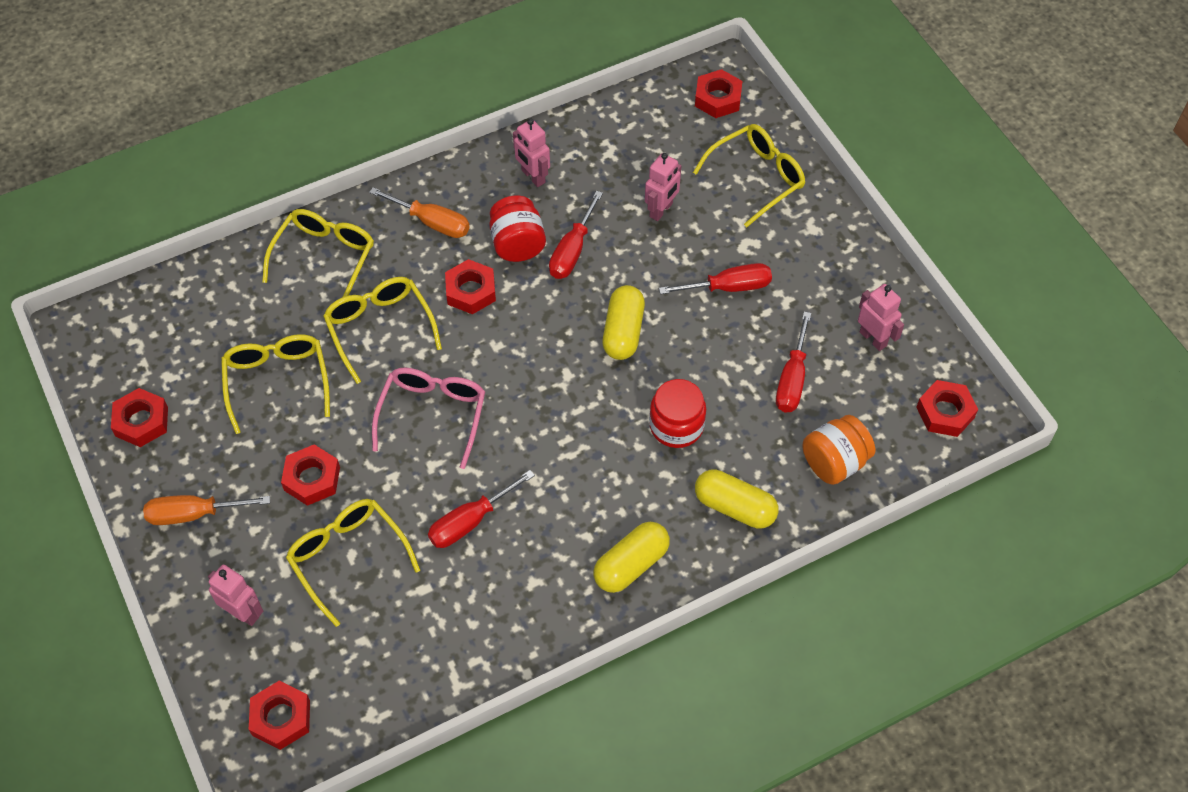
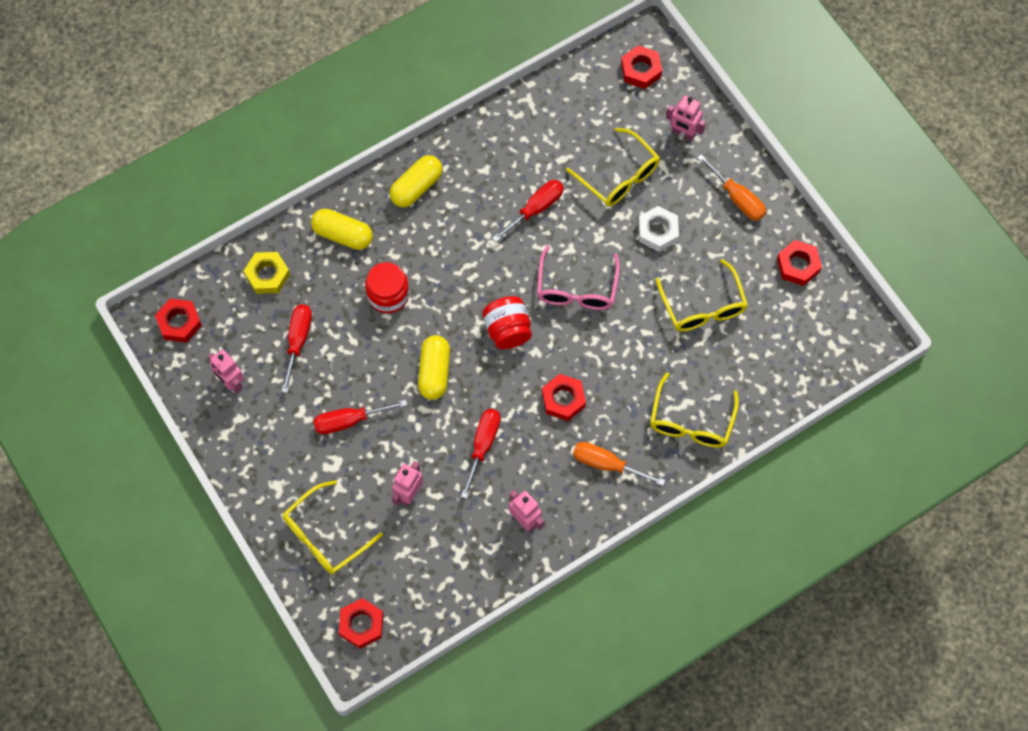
camera: 175 degrees right, 10 degrees up
orange screwdriver [143,495,270,525] -> orange screwdriver turned 60 degrees clockwise [697,154,766,221]
red nut [281,444,340,506] -> white nut [638,206,679,252]
yellow glasses [323,277,442,384] -> none
red jar [490,196,546,262] -> red jar moved to [482,296,532,349]
orange jar [803,415,875,485] -> yellow nut [244,252,290,294]

